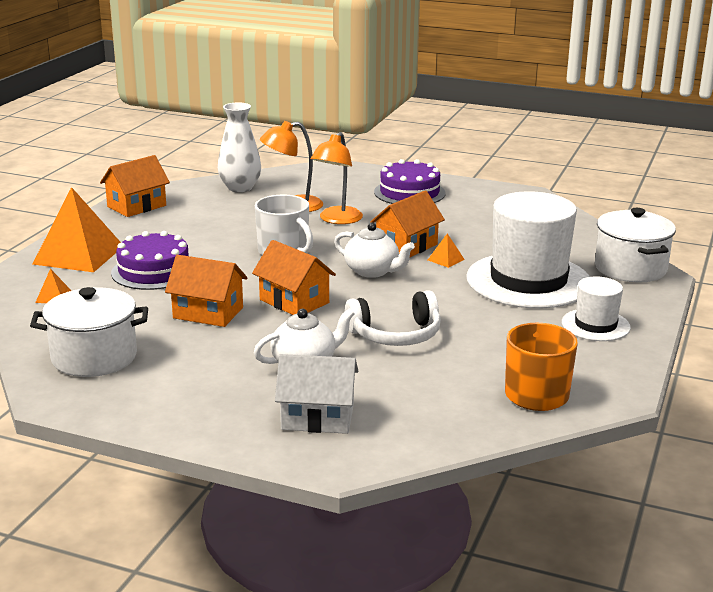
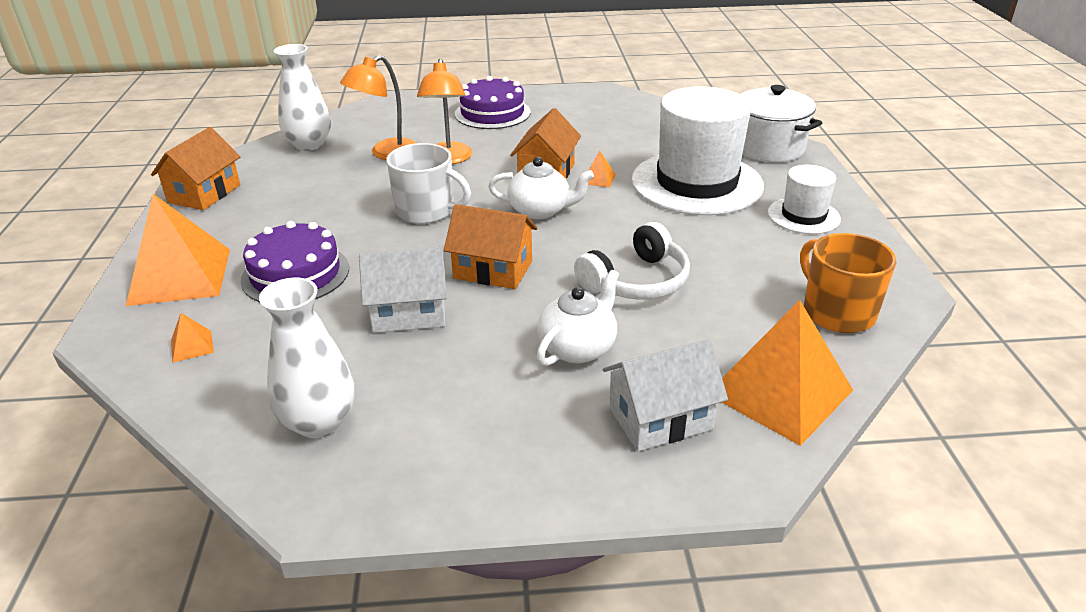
camera: 25 degrees left, 10 degrees up
white pot [30,287,148,377] -> white vase [259,278,354,438]
orange house [165,255,248,327] -> white house [359,247,447,333]
none -> orange pyramid [722,300,853,446]

